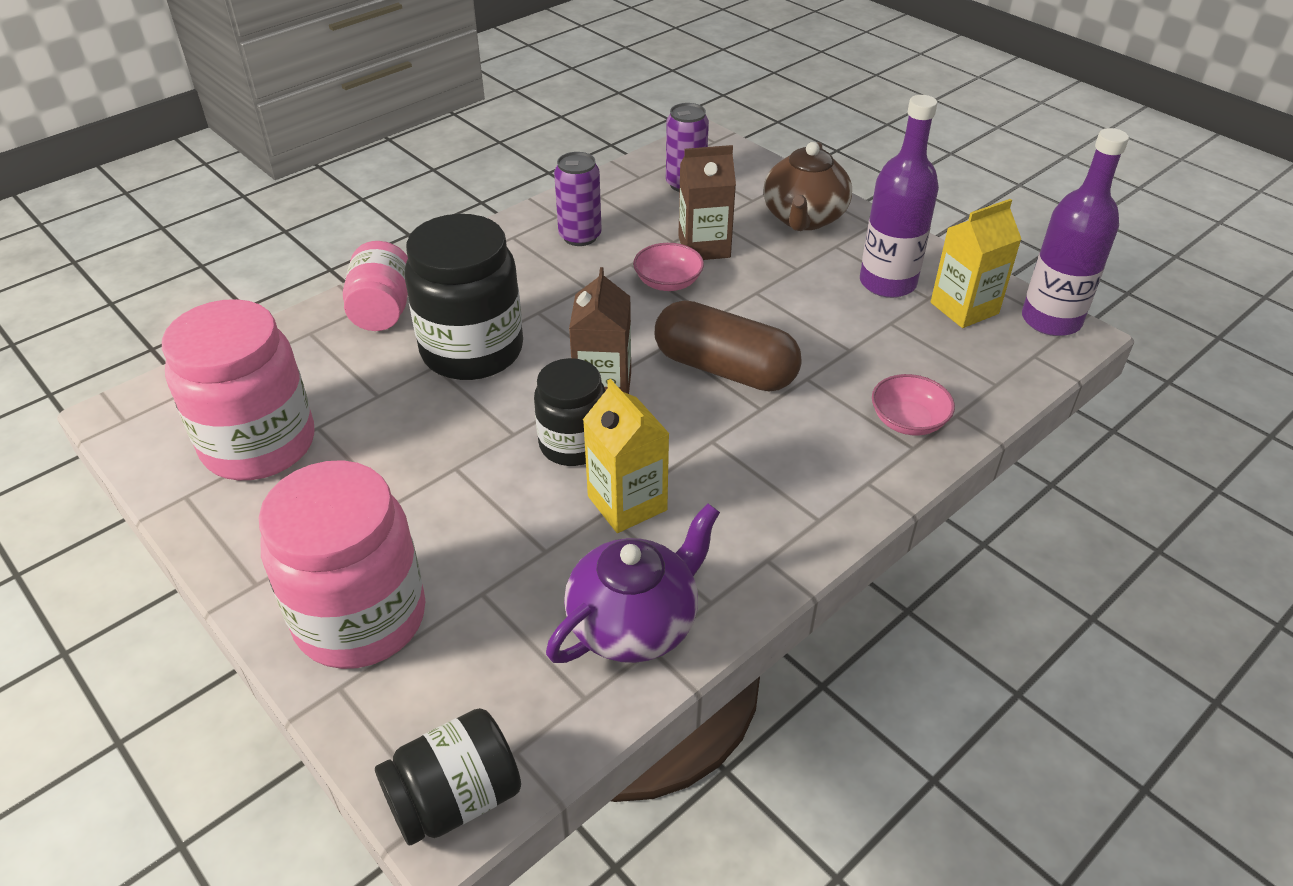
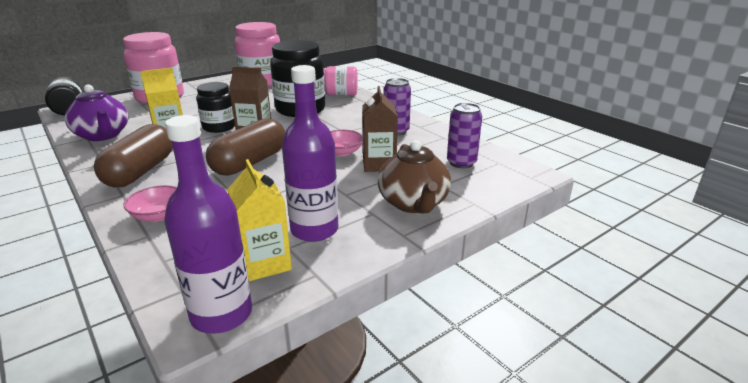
camera: 95 degrees right, 15 degrees down
brown teapot [763,142,852,231] -> brown teapot turned 120 degrees counterclockwise [377,140,451,214]
none -> brown capsule [94,124,173,187]

